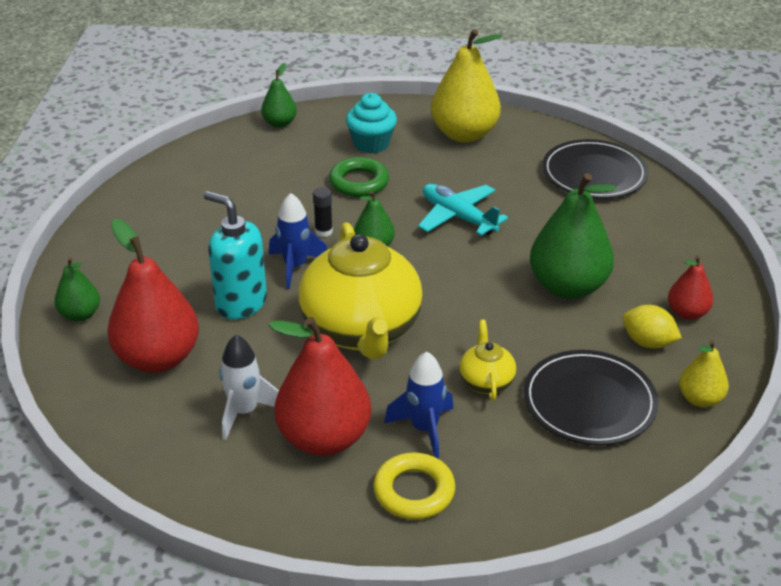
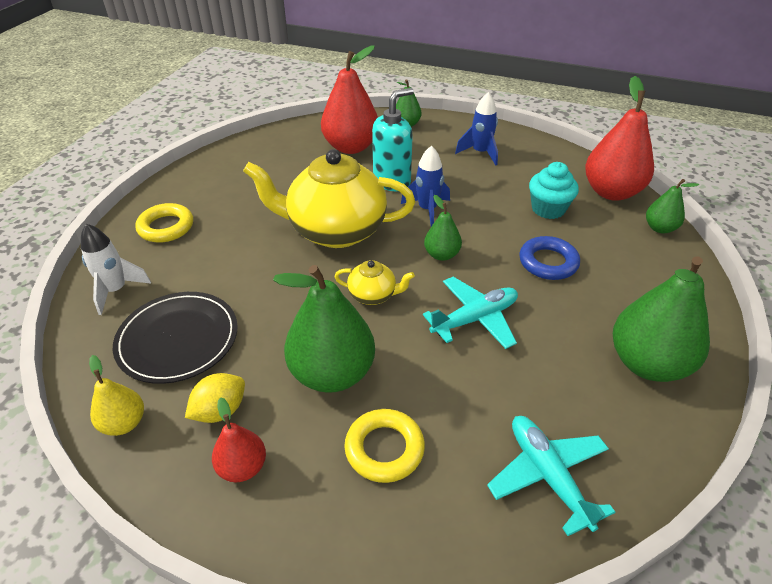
camera: 105 degrees right, 5 degrees up
white rocket [219,335,279,440] -> white rocket moved to [81,224,151,315]
red pear [269,317,371,456] -> red pear moved to [585,76,654,201]
black glue stick [313,187,333,237] -> none
green ring [329,157,389,197] -> blue ring [519,236,580,280]
turquoise cupcake [346,93,397,154] -> turquoise cupcake moved to [529,162,579,219]
blue rocket [384,352,454,459] -> blue rocket moved to [455,92,498,165]
yellow pear [431,29,502,143] -> green pear [613,256,710,382]
yellow teapot [459,320,516,401] -> yellow teapot moved to [334,260,415,305]
black plate [542,139,648,199] -> turquoise plane [487,416,615,536]
none -> yellow ring [344,409,425,483]

